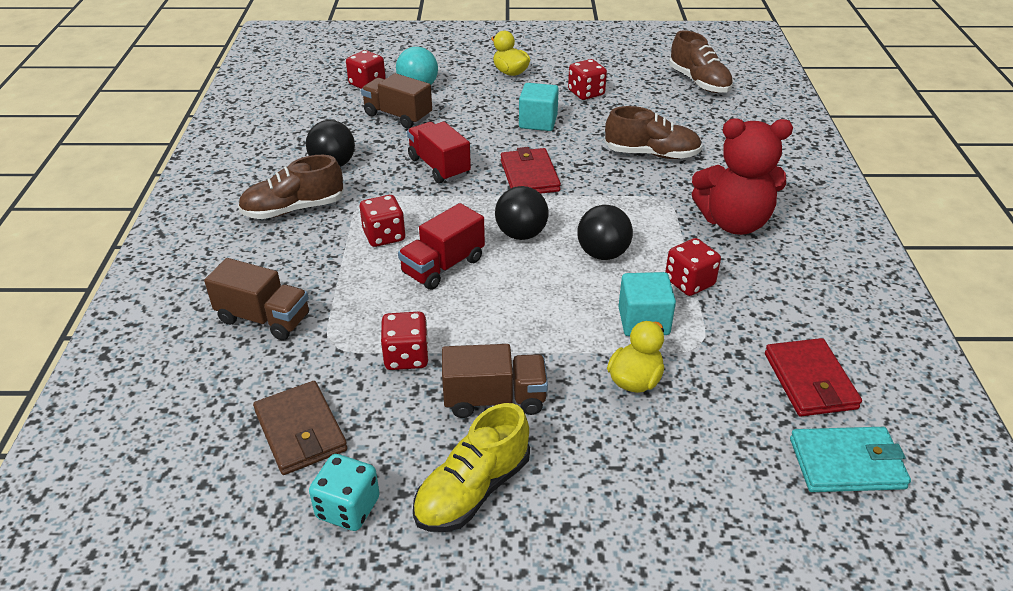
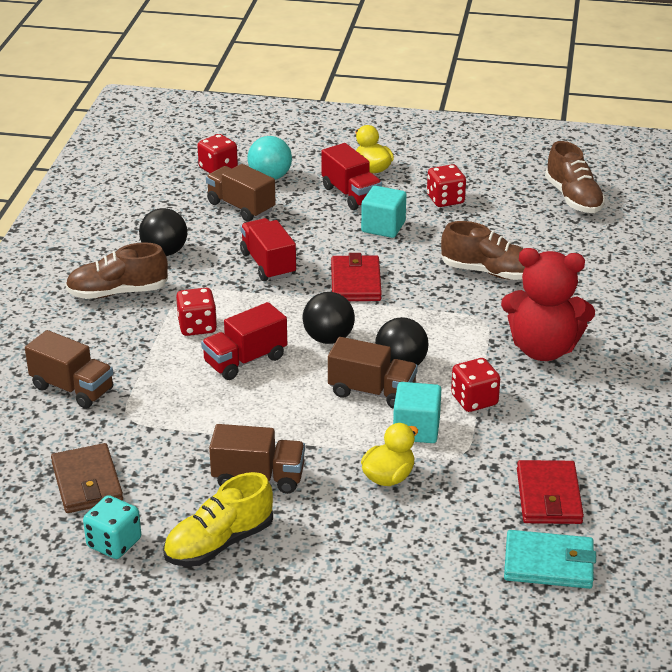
camera: 10 degrees right, 5 degrees down
red dice [381,312,429,370] -> none
none -> red truck [321,143,382,210]
none -> brown truck [328,337,418,409]

